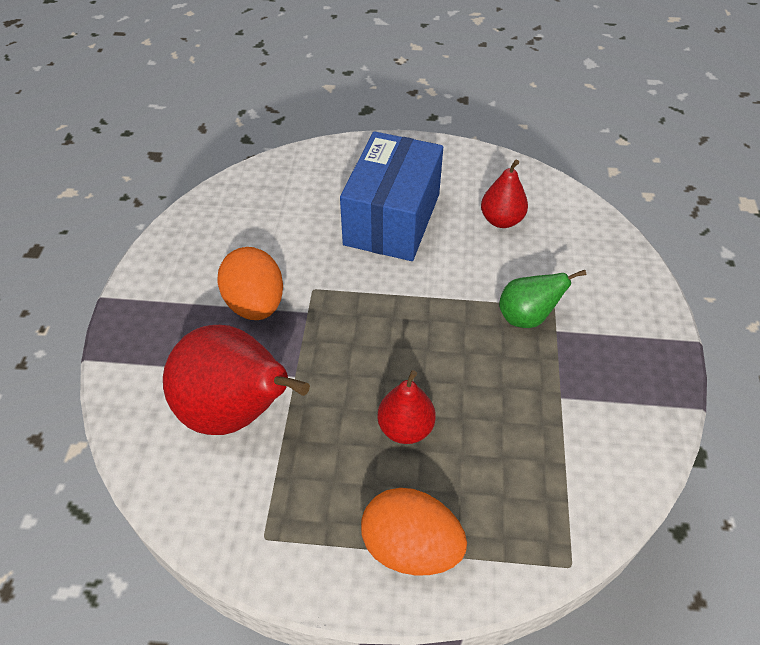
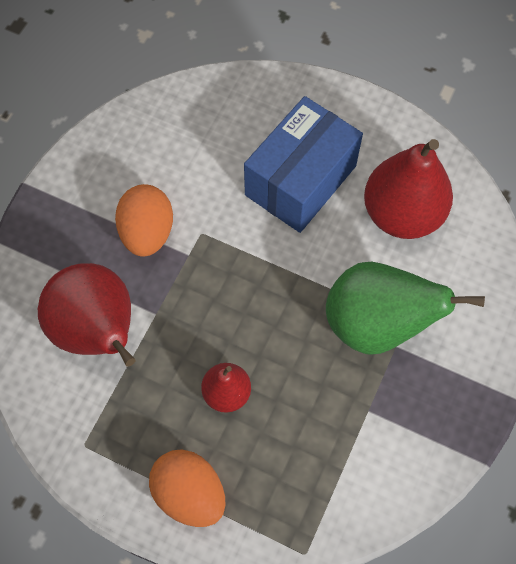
camera: 20 degrees right, 15 degrees up
red pear [481,159,528,228] -> red pear [364,139,453,239], size x1.88
green pear [499,270,586,328] -> green pear [326,261,485,355], size x1.88

